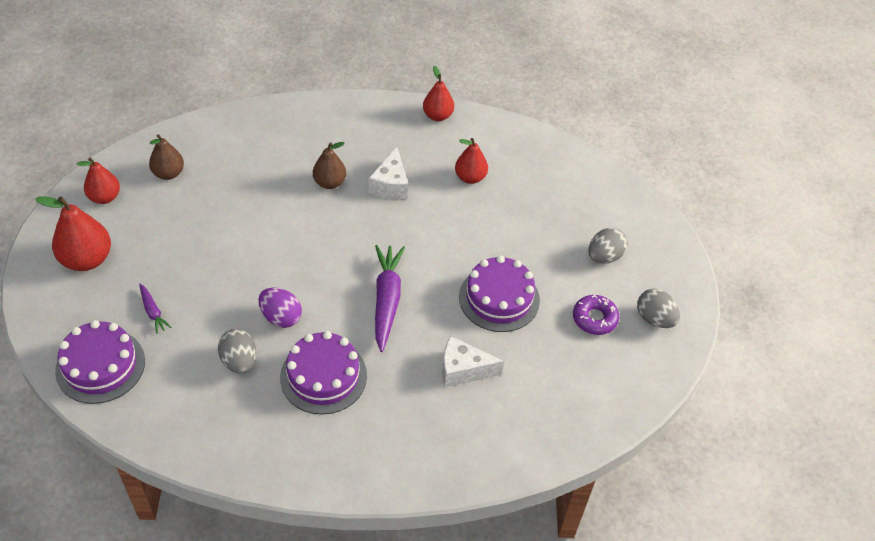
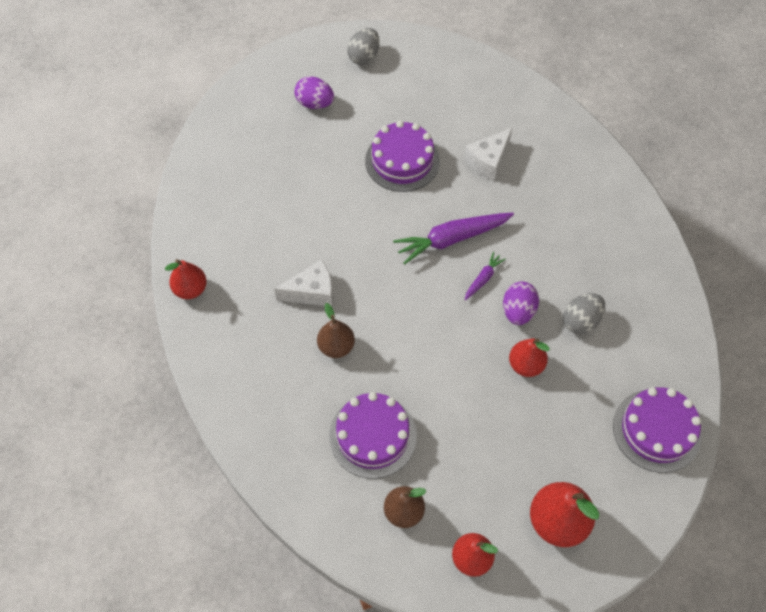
camera: 110 degrees left, 10 degrees up
purple carrot [139,284,172,334] -> purple carrot moved to [465,252,506,301]
purple cake [280,331,367,414] -> purple cake moved to [329,392,417,479]
white cheese [442,336,504,387] -> white cheese turned 60 degrees clockwise [464,128,512,181]
red pear [455,138,488,184] -> red pear moved to [509,338,550,377]
purple donut [573,295,619,335] -> none
grey egg [588,228,628,263] -> purple egg [295,77,334,109]

